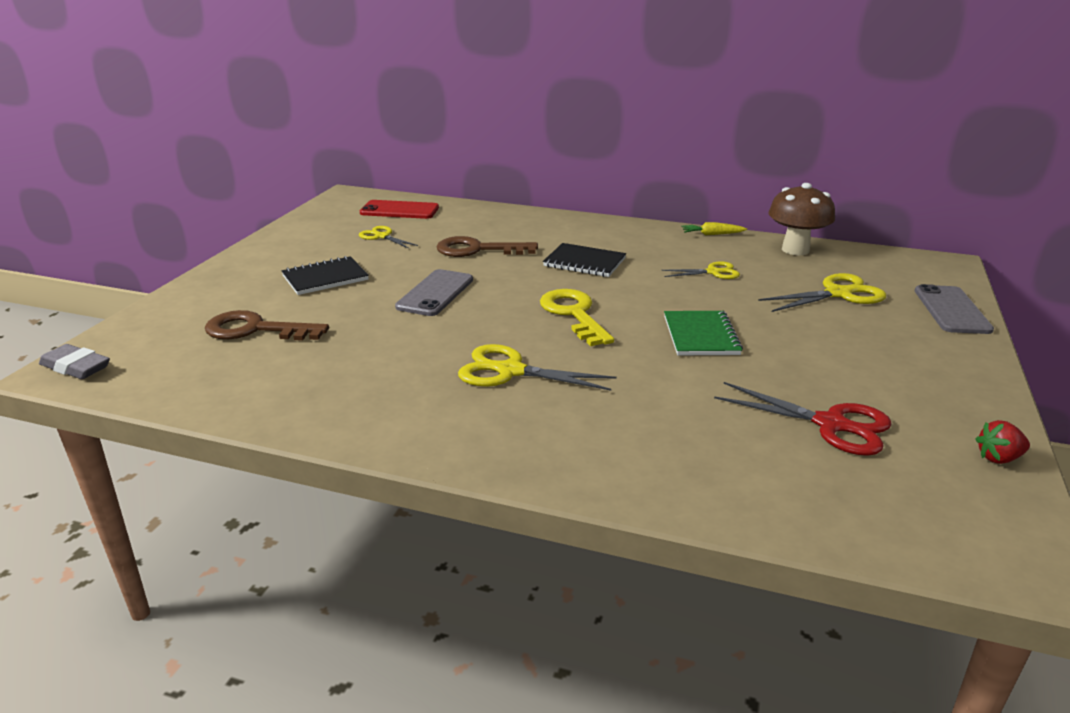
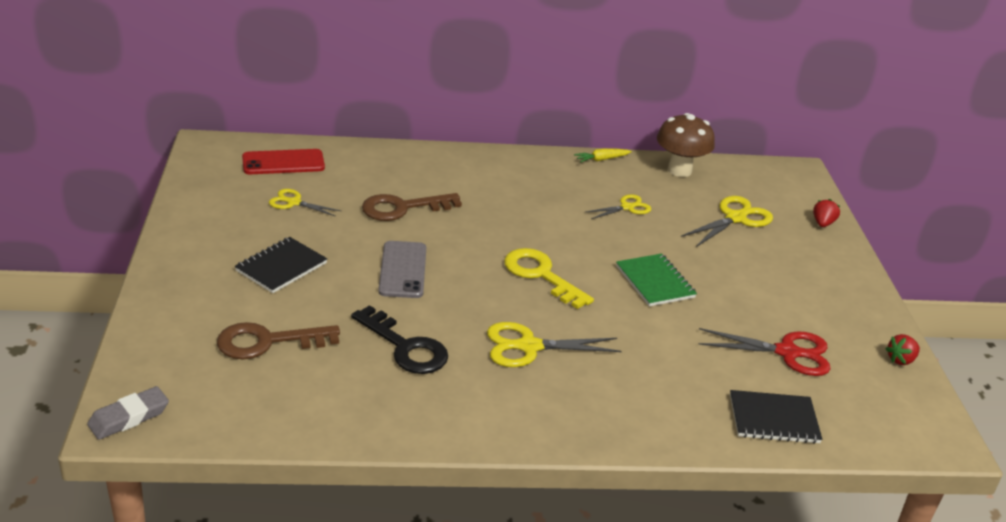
camera: 25 degrees left, 5 degrees up
grey eraser [39,344,110,379] -> grey eraser turned 45 degrees counterclockwise [87,386,169,440]
black notebook [543,243,626,277] -> black notebook moved to [730,390,822,444]
grey phone [915,284,994,334] -> red strawberry [813,199,840,227]
none -> black key [351,305,448,374]

